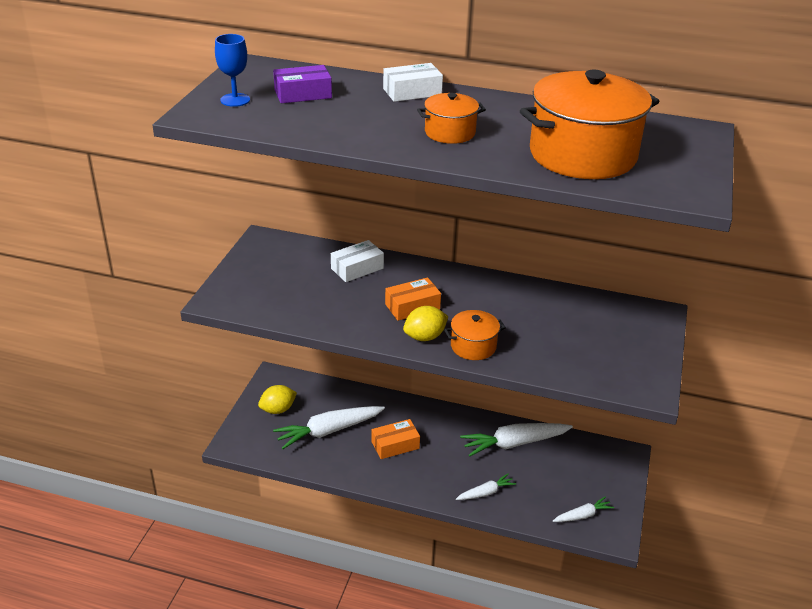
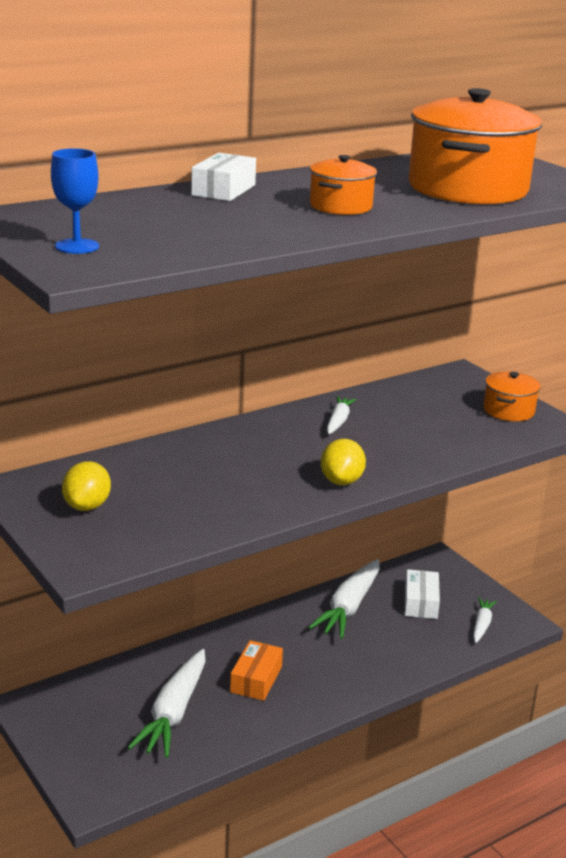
camera: 50 degrees left, 10 degrees down
yellow lemon [258,385,297,414] -> yellow lemon moved to [62,461,111,511]
purple box [273,65,332,103] -> none
white box [331,240,384,282] -> white box moved to [405,569,440,619]
orange box [385,277,441,321] -> none
orange pot [444,310,506,360] -> orange pot moved to [483,372,541,421]
white carrot [456,474,516,500] -> white carrot moved to [327,396,357,434]

